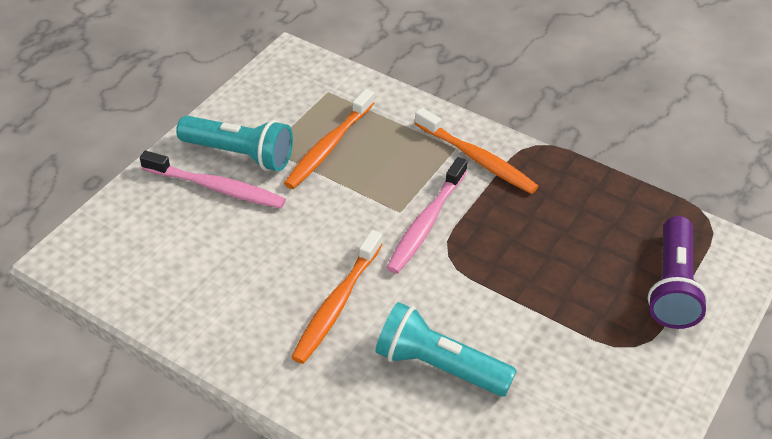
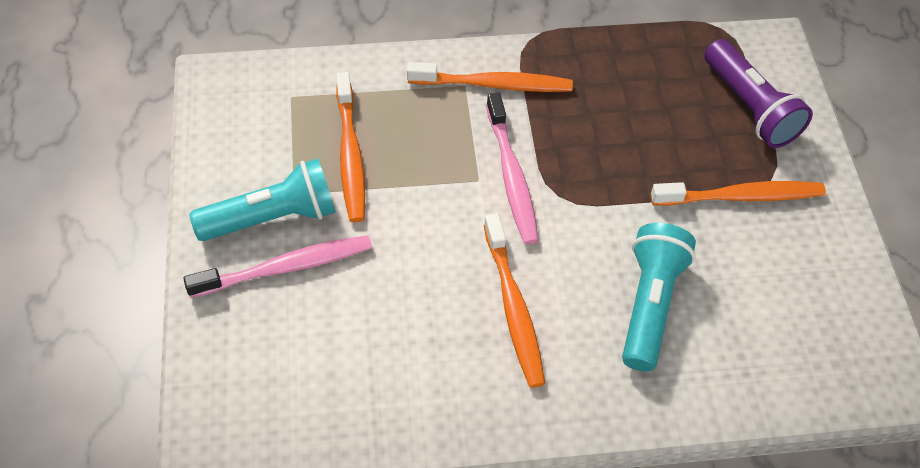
camera: 40 degrees left, 10 degrees up
turquoise flashlight [376,302,517,397] -> turquoise flashlight turned 120 degrees clockwise [622,223,696,371]
none -> orange toothbrush [651,181,826,206]

